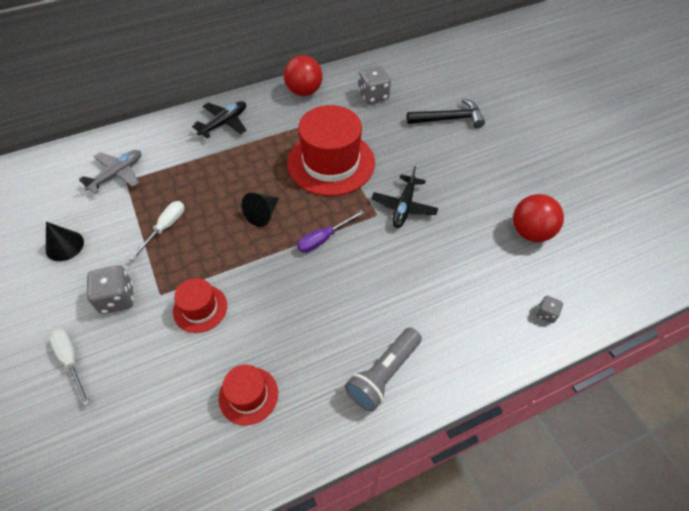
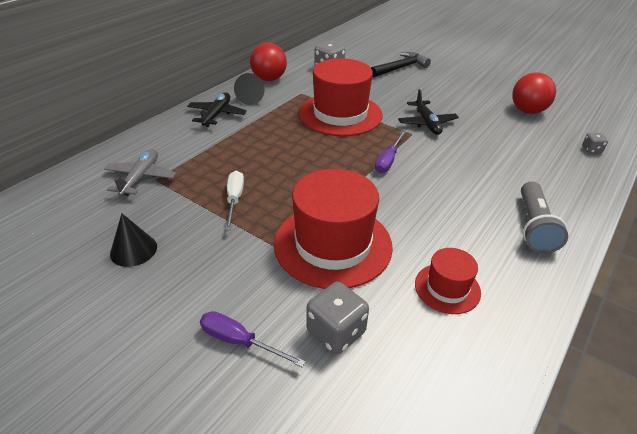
camera: 30 degrees left, 15 degrees down
white screwdriver [49,329,90,406] -> purple screwdriver [200,311,306,367]
grey dice [87,265,134,314] -> grey dice moved to [307,282,369,354]
red hat [173,278,227,333] -> red hat [274,169,393,289], size x1.98
black cone [241,193,279,227] -> black cone moved to [234,73,265,105]

